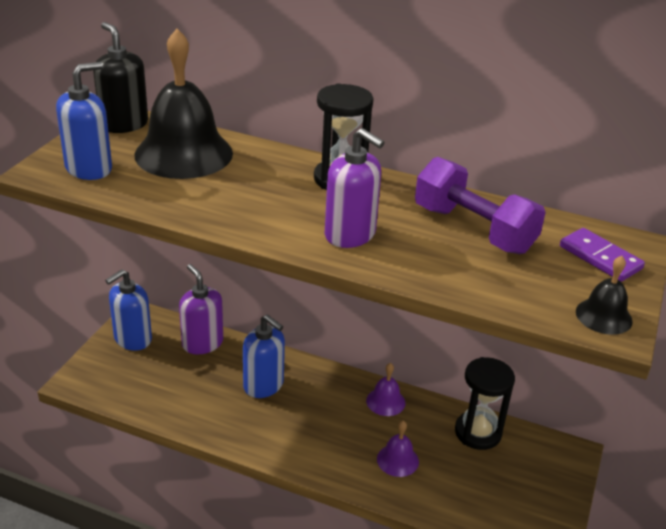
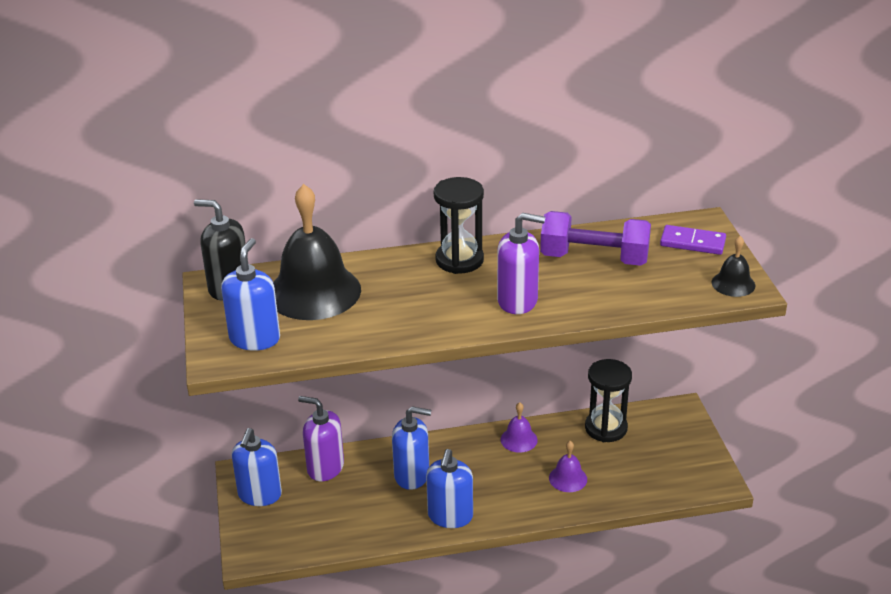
camera: 30 degrees left, 0 degrees up
none -> blue soap dispenser [426,449,473,528]

